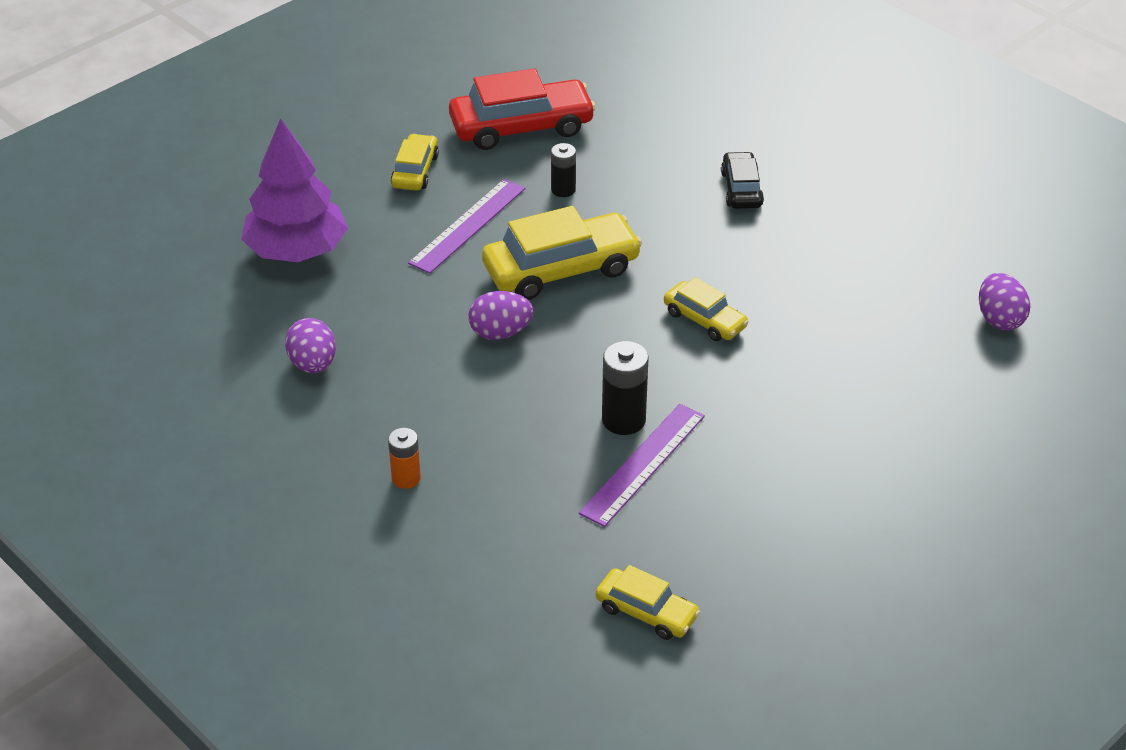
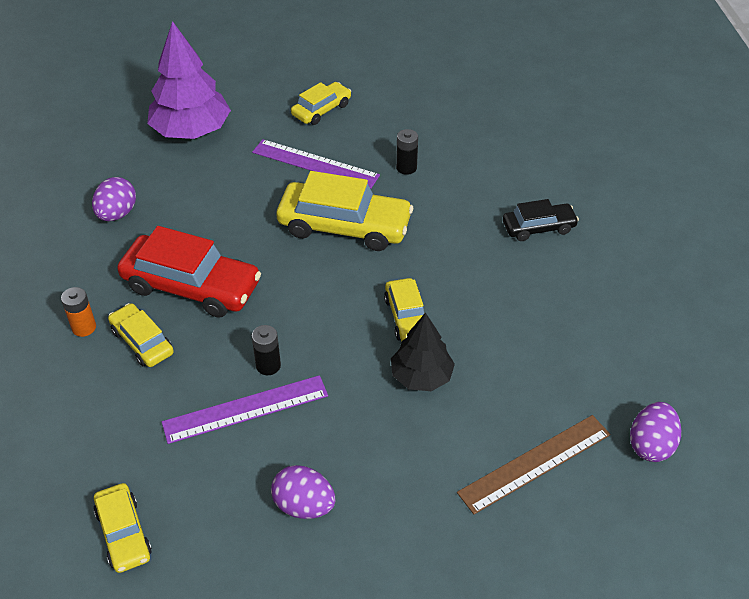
camera: 35 degrees right, 5 degrees up
purple ruler [408,179,525,274] -> purple ruler turned 45 degrees clockwise [252,139,380,189]
red car [449,68,596,150] -> red car moved to [117,226,261,318]
purple egg [469,291,533,340] -> purple egg moved to [271,465,335,519]
black battery [602,341,648,435] -> black battery [252,325,281,375], size x0.64
black car [721,152,764,209] -> black car turned 45 degrees clockwise [503,199,579,241]
none -> yellow car [108,303,174,367]
none -> black tree [391,313,455,391]
none -> brown ruler [457,415,611,514]

